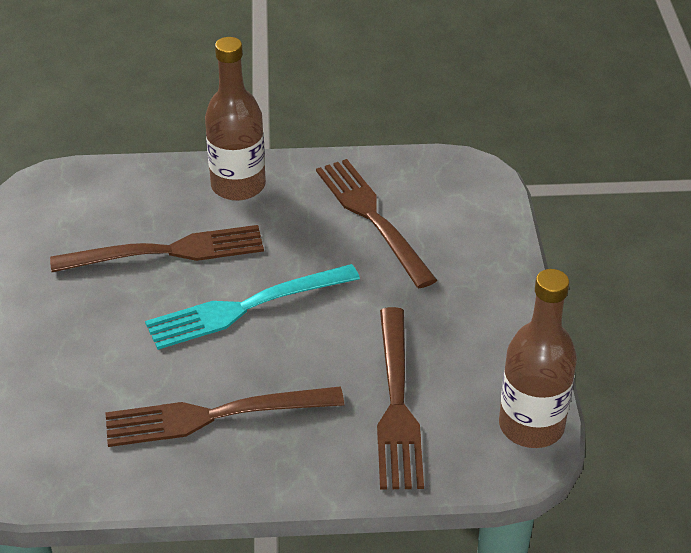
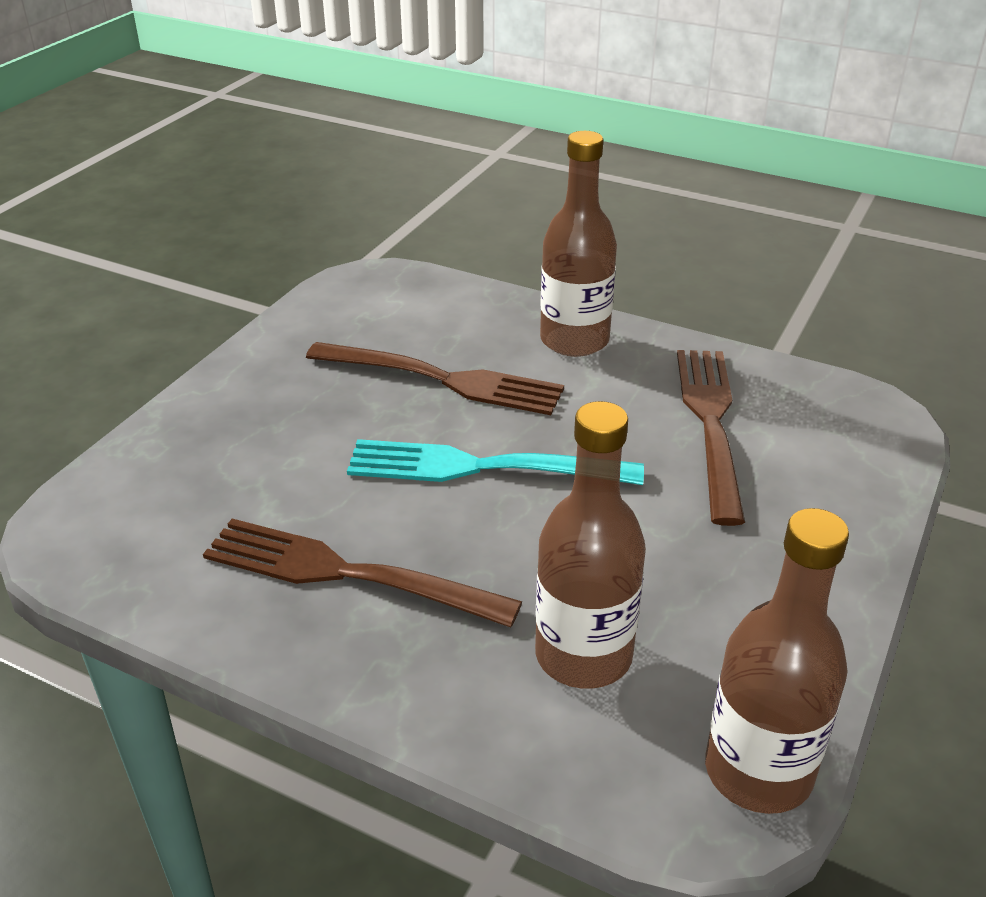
camera: 30 degrees right, 5 degrees down
brown fork [377,307,424,490] -> brown bottle [535,401,646,689]

